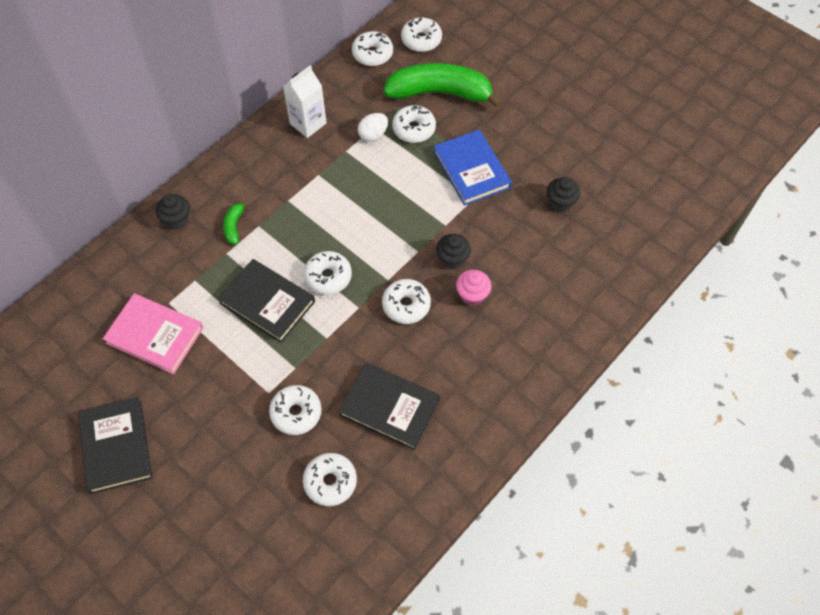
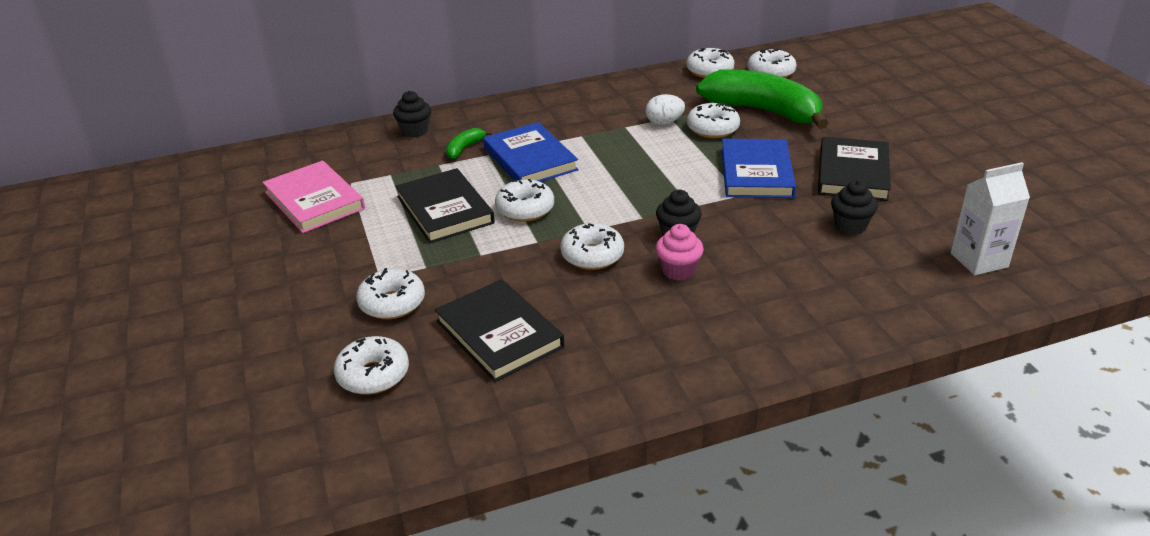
camera: 30 degrees right, 25 degrees down
black book [78,397,152,494] -> black book moved to [818,137,891,201]
white carton [283,65,326,138] -> white carton moved to [951,162,1030,275]
none -> blue book [483,122,579,182]

